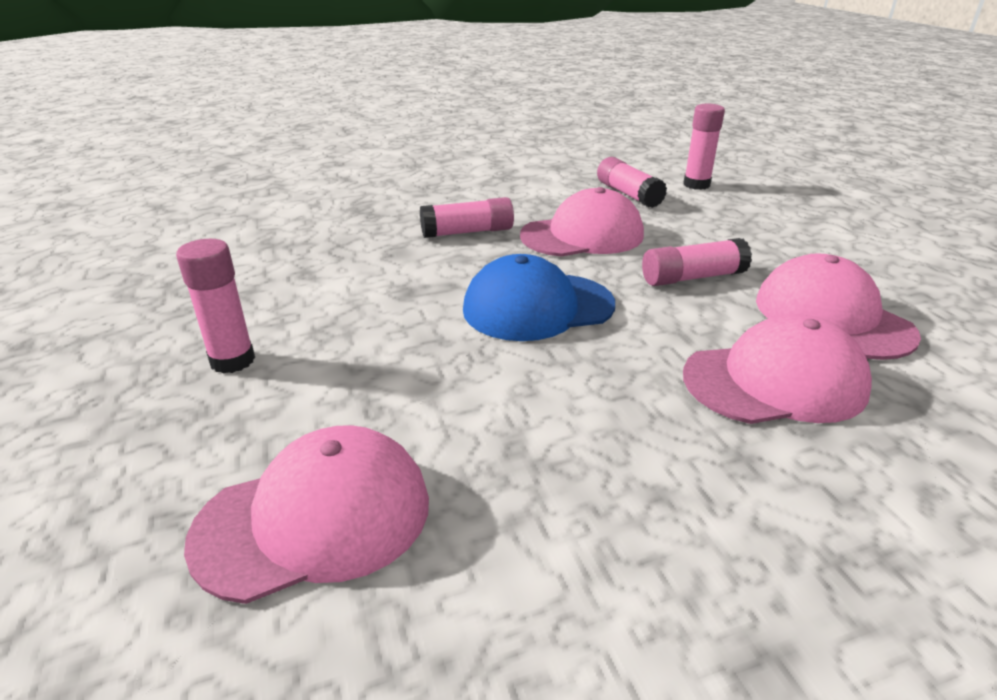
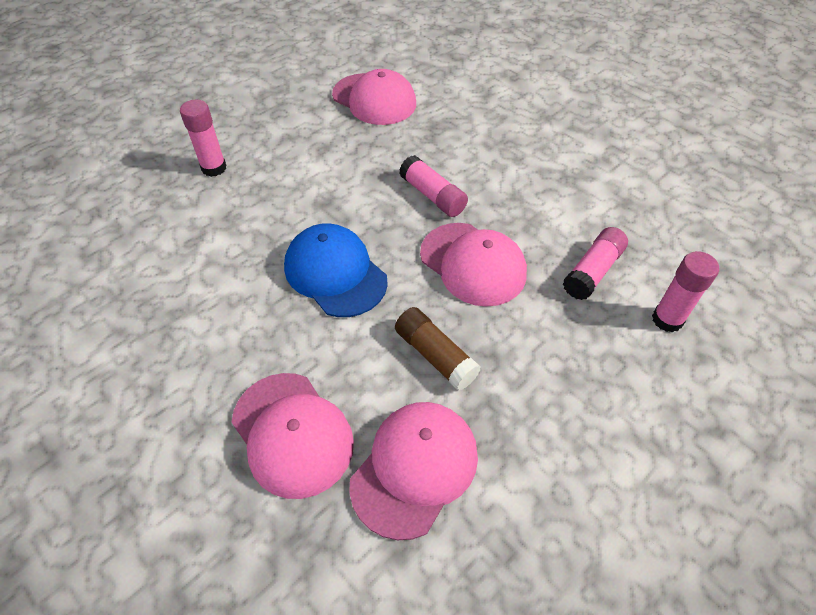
camera: 65 degrees right, 20 degrees up
pink cap [184,425,429,604] -> pink cap moved to [332,69,416,125]
pink glue stick [642,238,752,286] -> brown glue stick [395,307,481,391]

